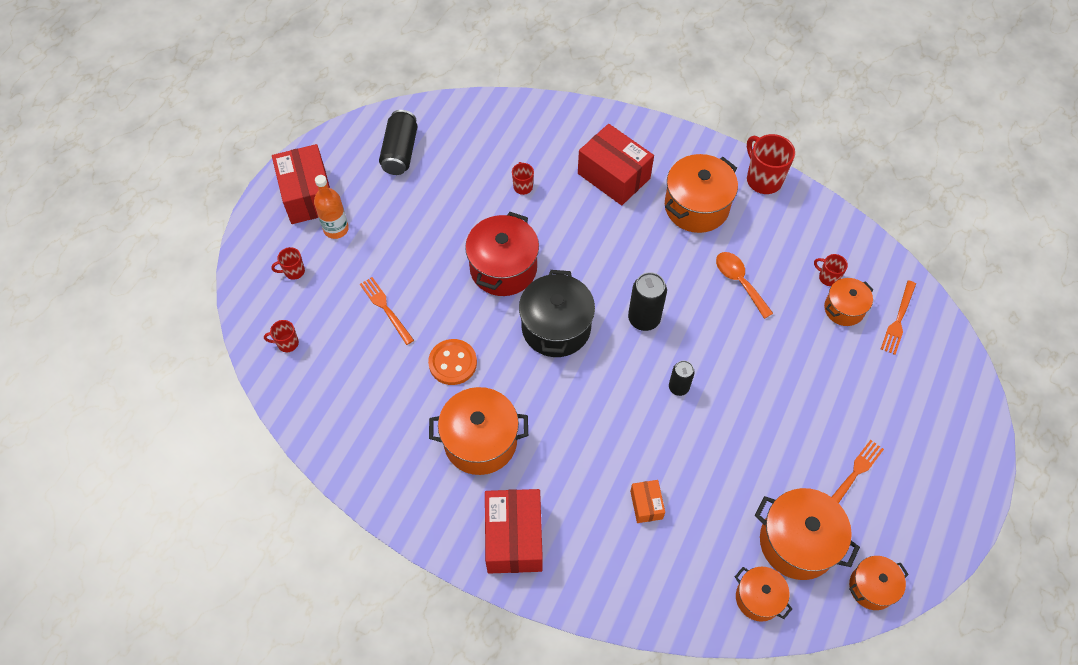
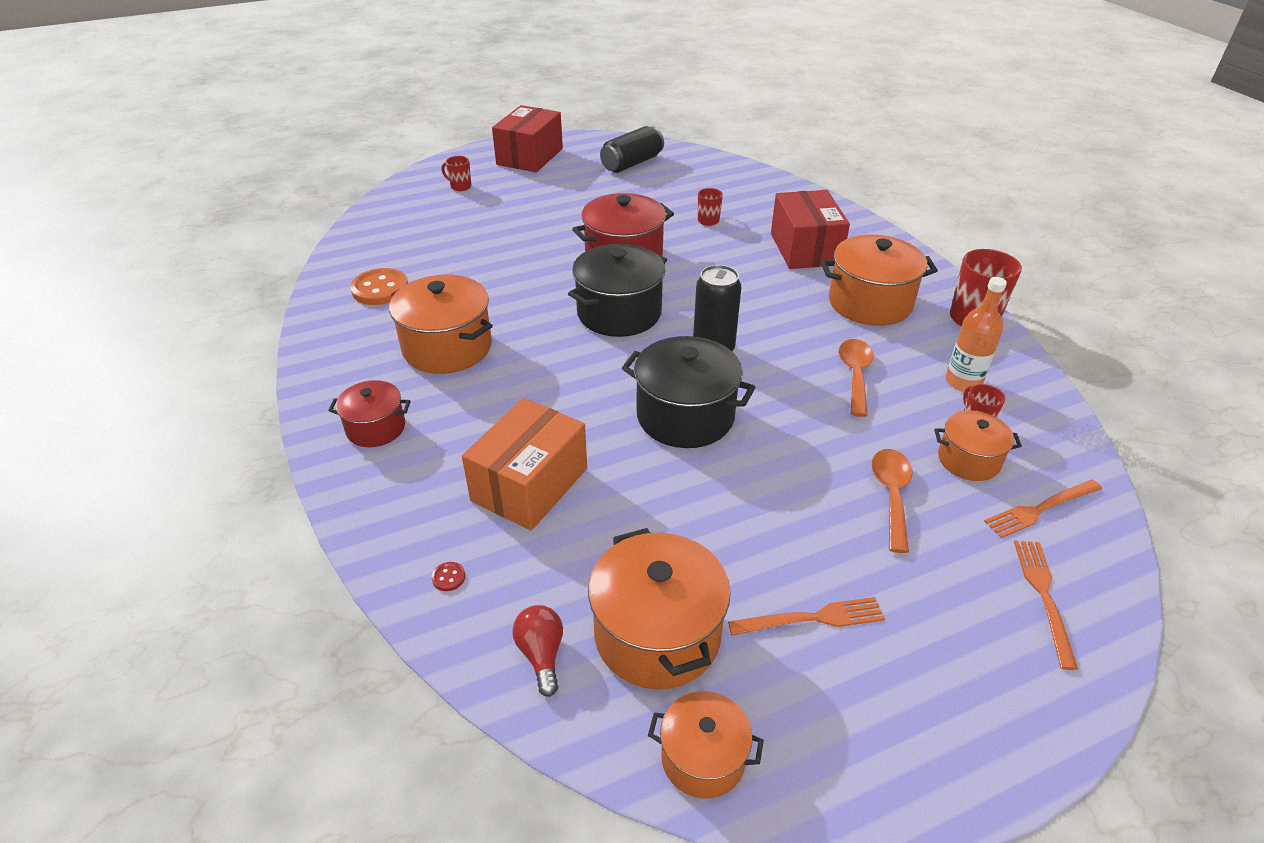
camera: 40 degrees right, 20 degrees down
red mug [264,320,299,352] -> none
orange bottle [314,175,349,239] -> orange bottle moved to [945,277,1007,392]
orange fork [360,277,414,345] -> orange fork moved to [1014,541,1078,670]
orange button [428,339,477,385] -> orange button moved to [350,268,408,305]
red box [485,489,543,574] -> red pot [328,380,411,447]
orange box [630,480,665,523] -> orange box [462,398,587,530], size x2.01
black can [669,361,695,396] -> black pot [622,336,756,448]
orange pot [735,567,792,622] -> red light bulb [512,605,563,697]
none -> red button [431,562,465,591]
none -> orange spoon [872,449,912,553]

